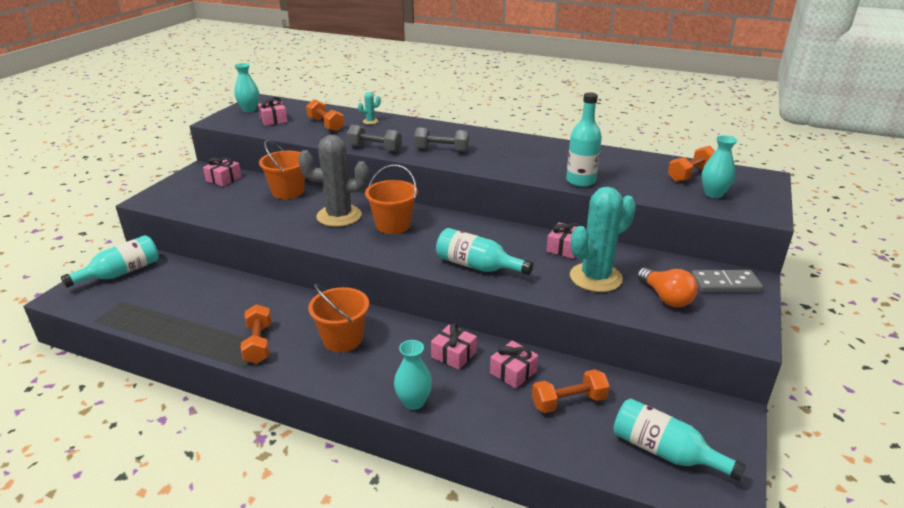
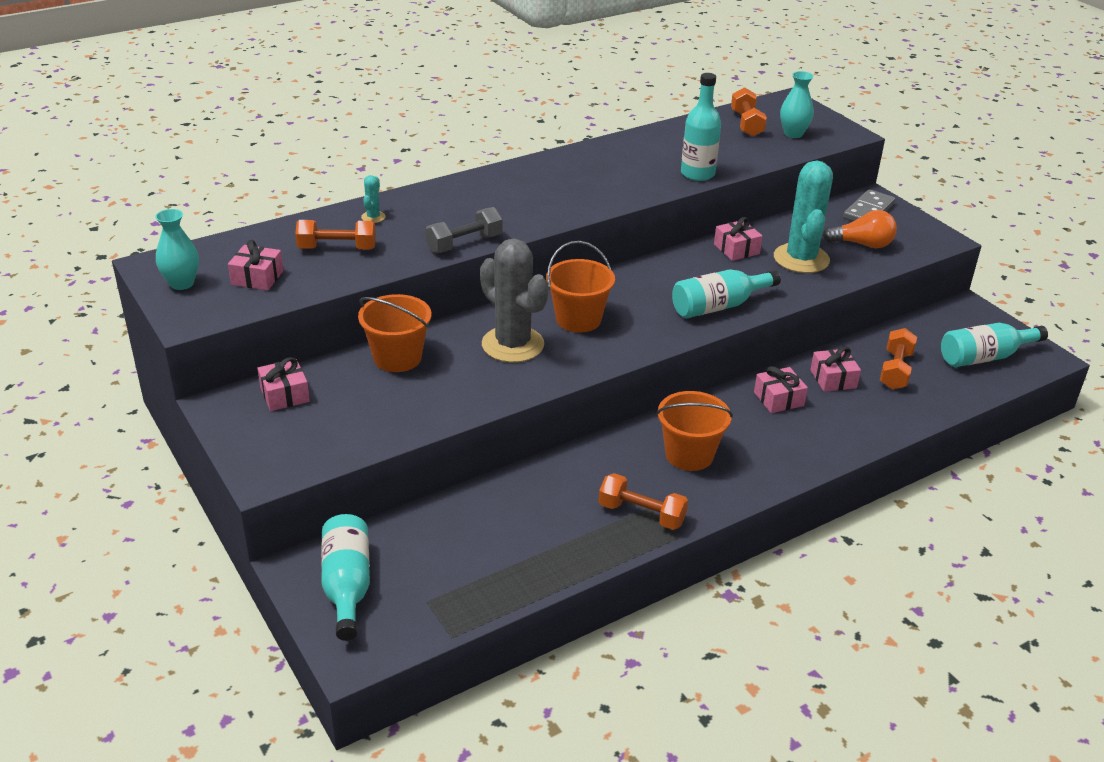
camera: 55 degrees left, 5 degrees up
grey cactus [298,135,369,227] -> grey cactus turned 75 degrees counterclockwise [480,239,549,362]
turquoise vase [394,340,432,410] -> none
grey dumbbell [414,127,469,152] -> none

